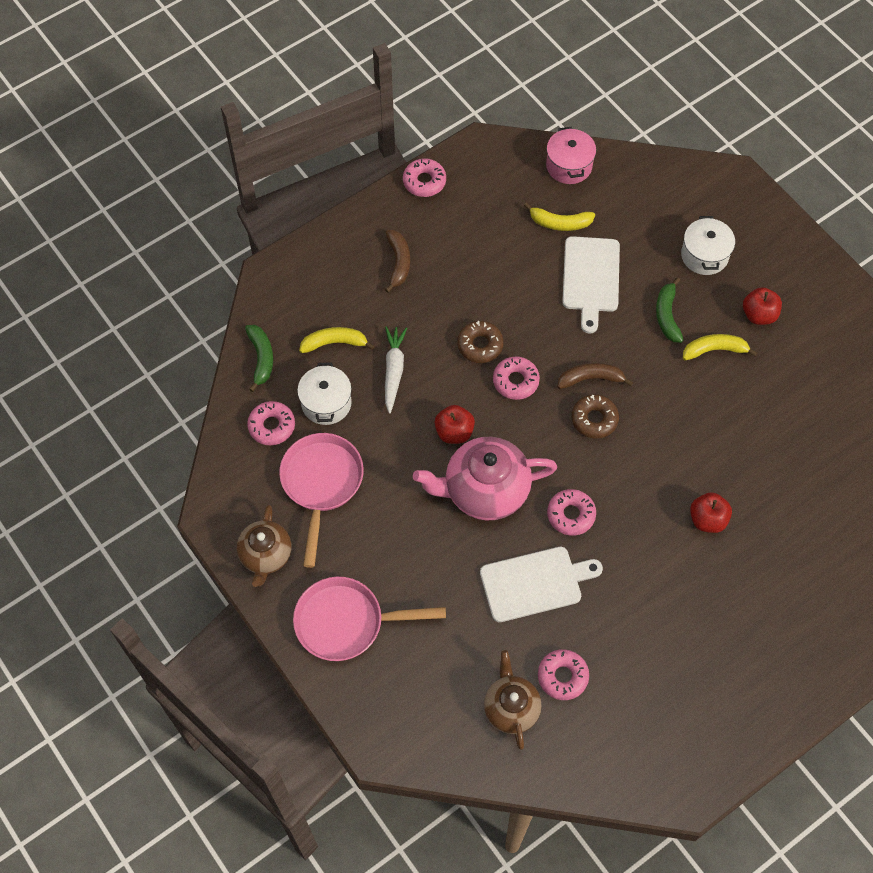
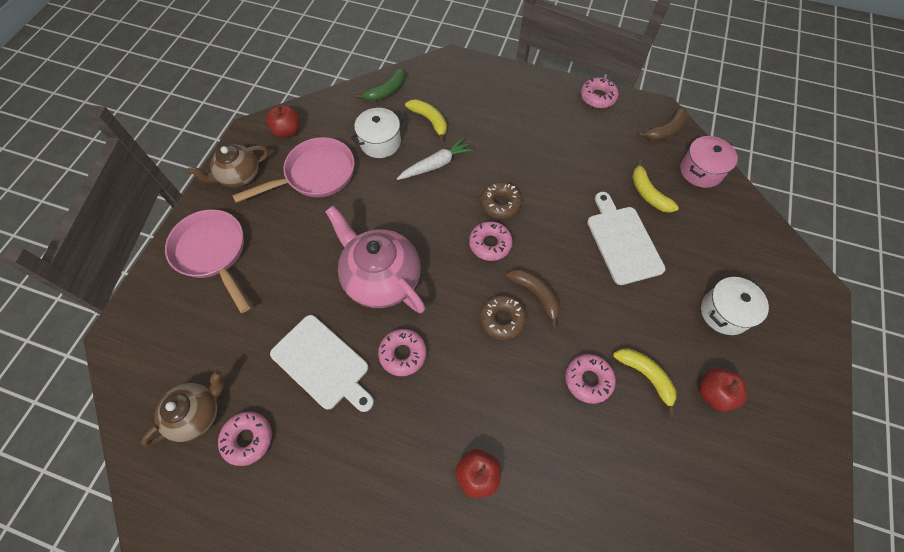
camera: 55 degrees right, 0 degrees up
pink donut [247,401,295,446] -> pink donut moved to [565,354,616,404]
brown banana [385,230,410,293] -> brown banana moved to [638,106,688,141]
red apple [435,405,475,444] -> red apple moved to [266,105,300,138]
white cutting board [562,236,620,334] -> white cutting board turned 105 degrees clockwise [587,192,665,285]
green banana [656,277,684,343] -> none

